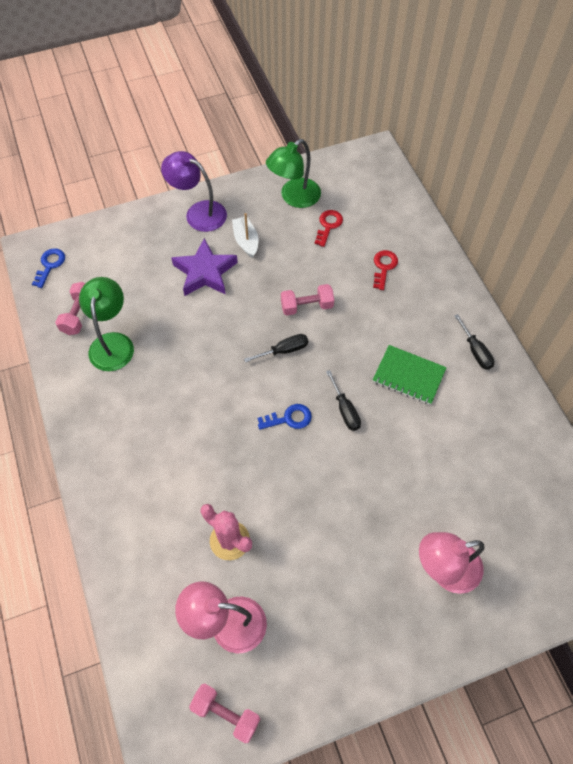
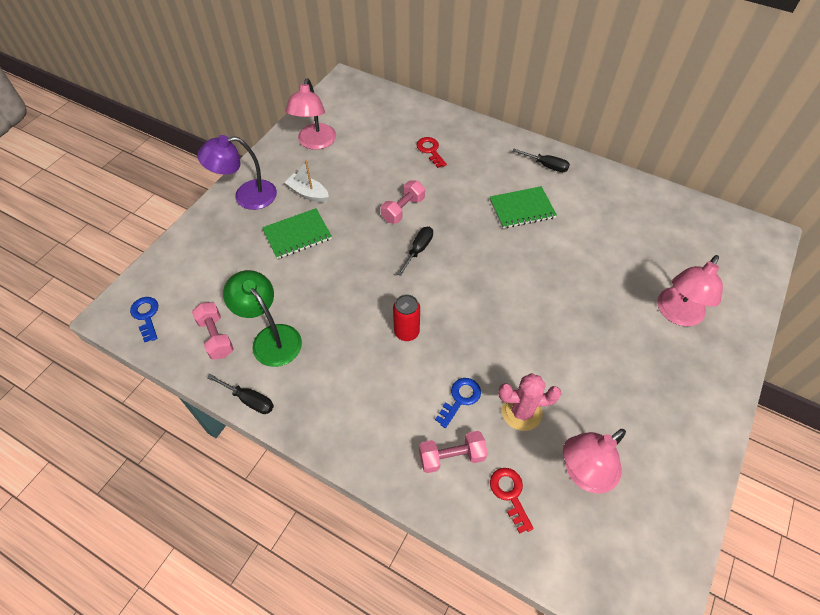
camera: 40 degrees left, 5 degrees down
purple star [171,238,238,296] -> green notebook [262,208,332,259]
pink dumbbell [189,684,260,743] -> pink dumbbell moved to [419,431,488,473]
blue key [258,404,312,430] -> blue key moved to [435,378,481,428]
green lamp [266,139,321,208] -> pink lamp [286,78,336,150]
red key [315,210,343,247] -> red key moved to [490,468,534,534]
black screwdriver [326,370,361,431] -> black screwdriver moved to [207,374,274,414]
none -> red can [393,294,420,341]

